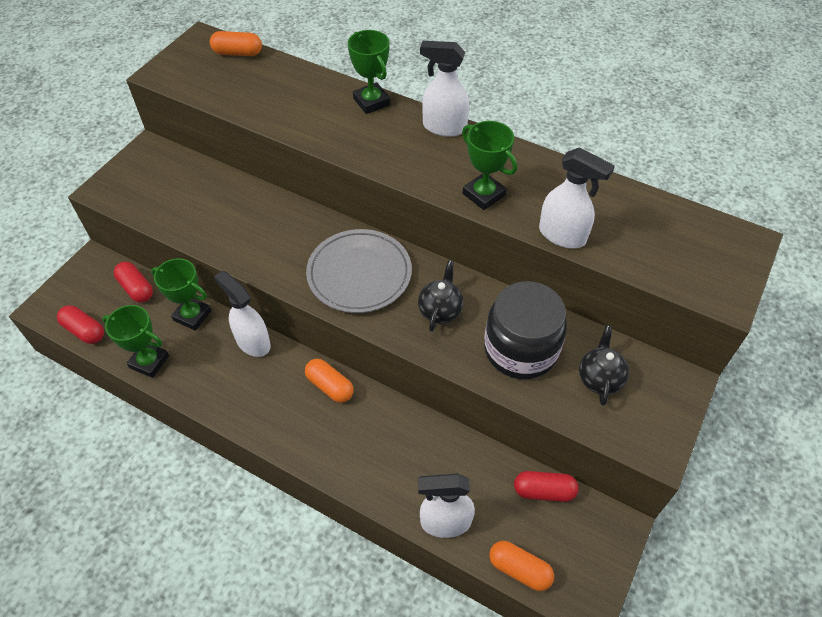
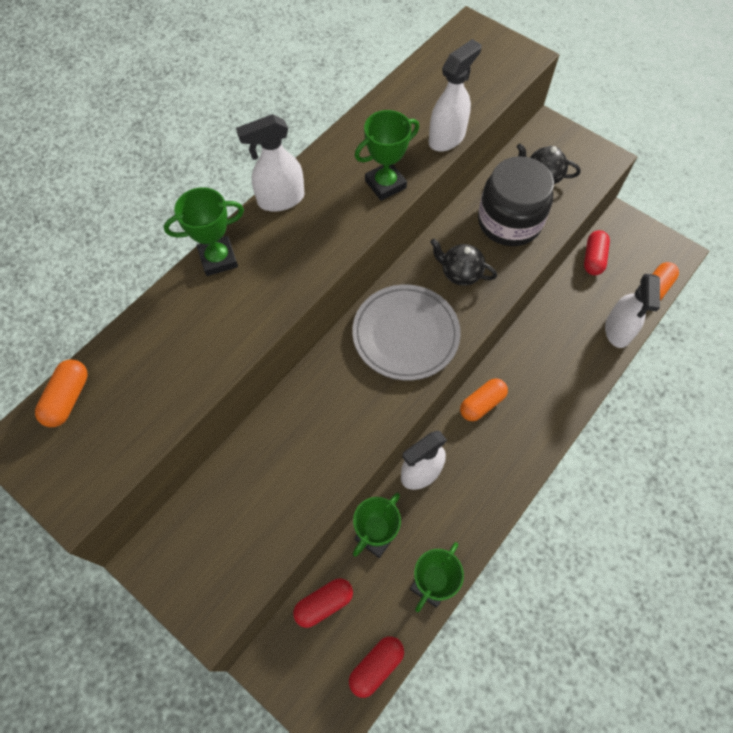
camera: 80 degrees left, 10 degrees up
white spray bottle [420,41,469,137] -> white spray bottle turned 45 degrees clockwise [236,114,305,211]

